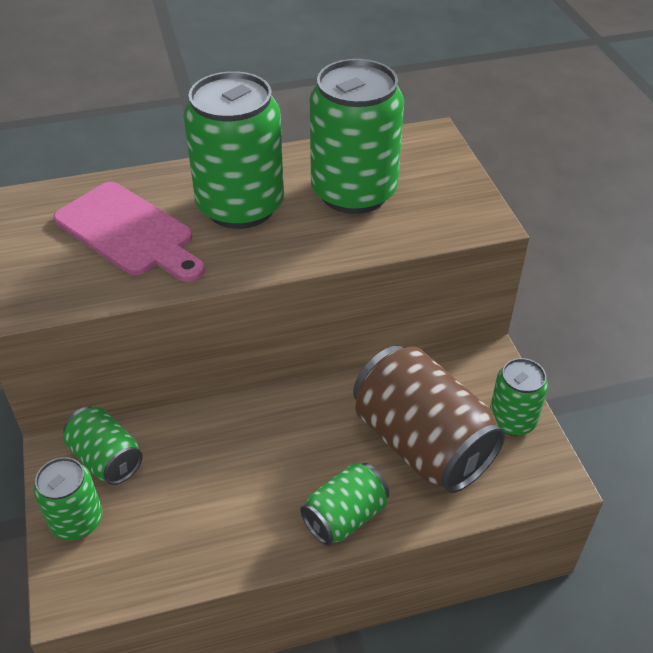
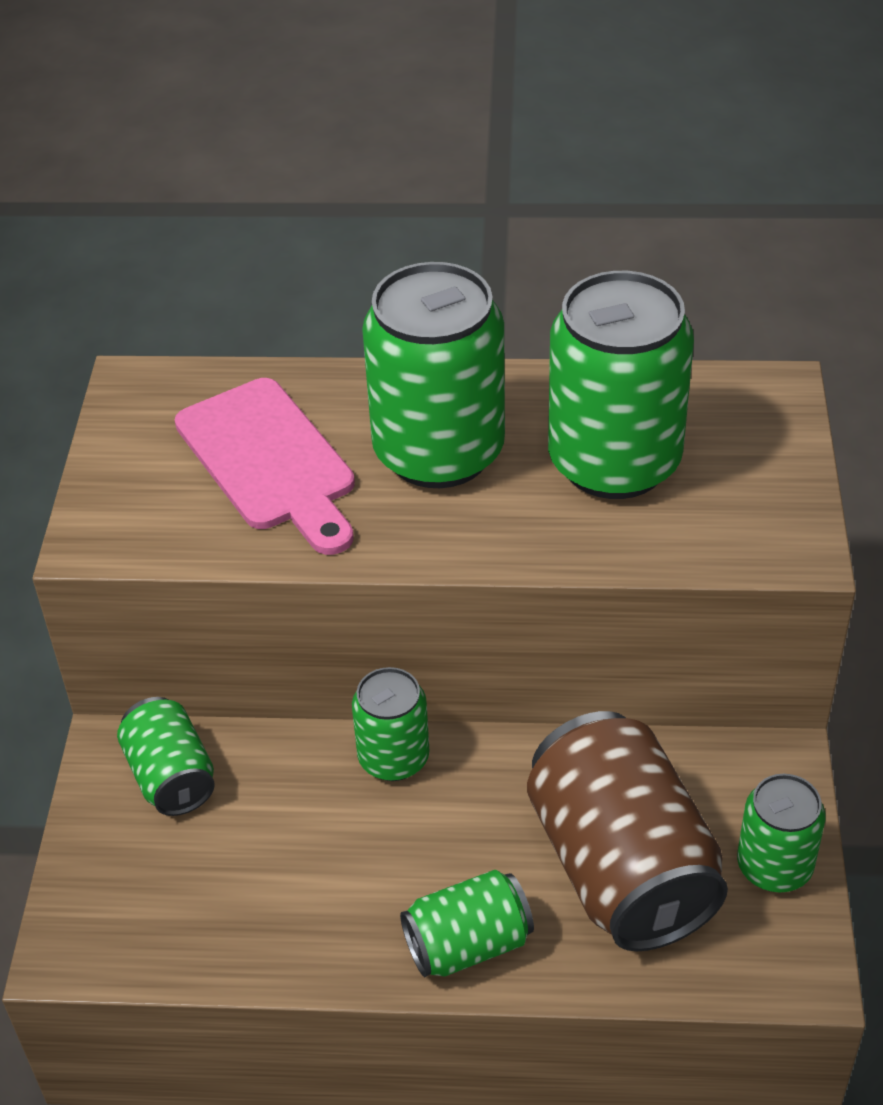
camera: 20 degrees right, 0 degrees up
green can [34,457,103,540] -> green can moved to [352,667,430,781]

